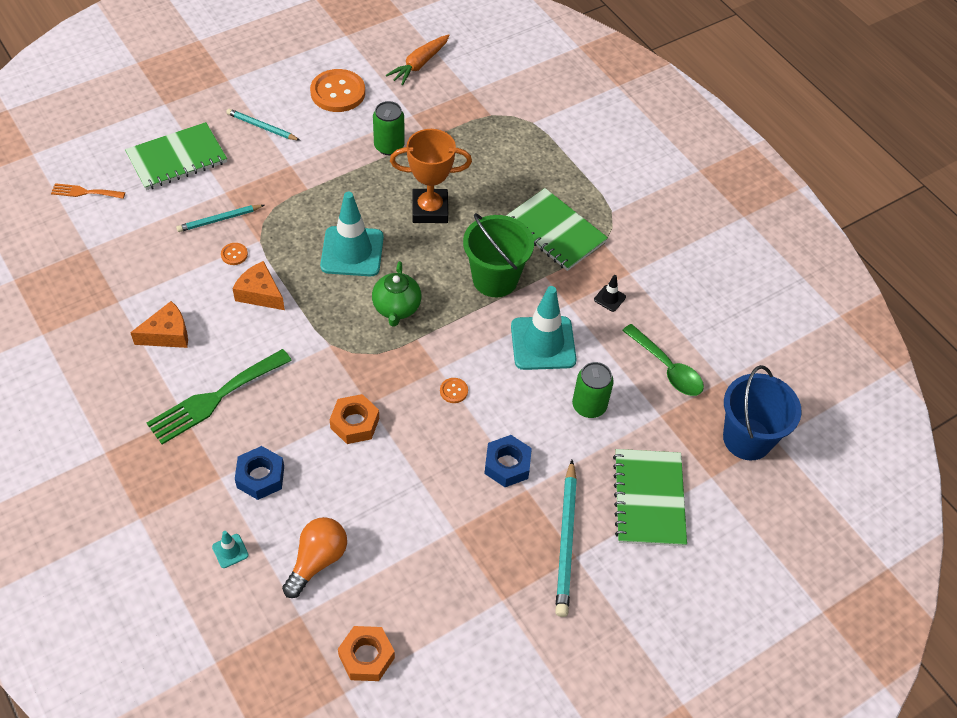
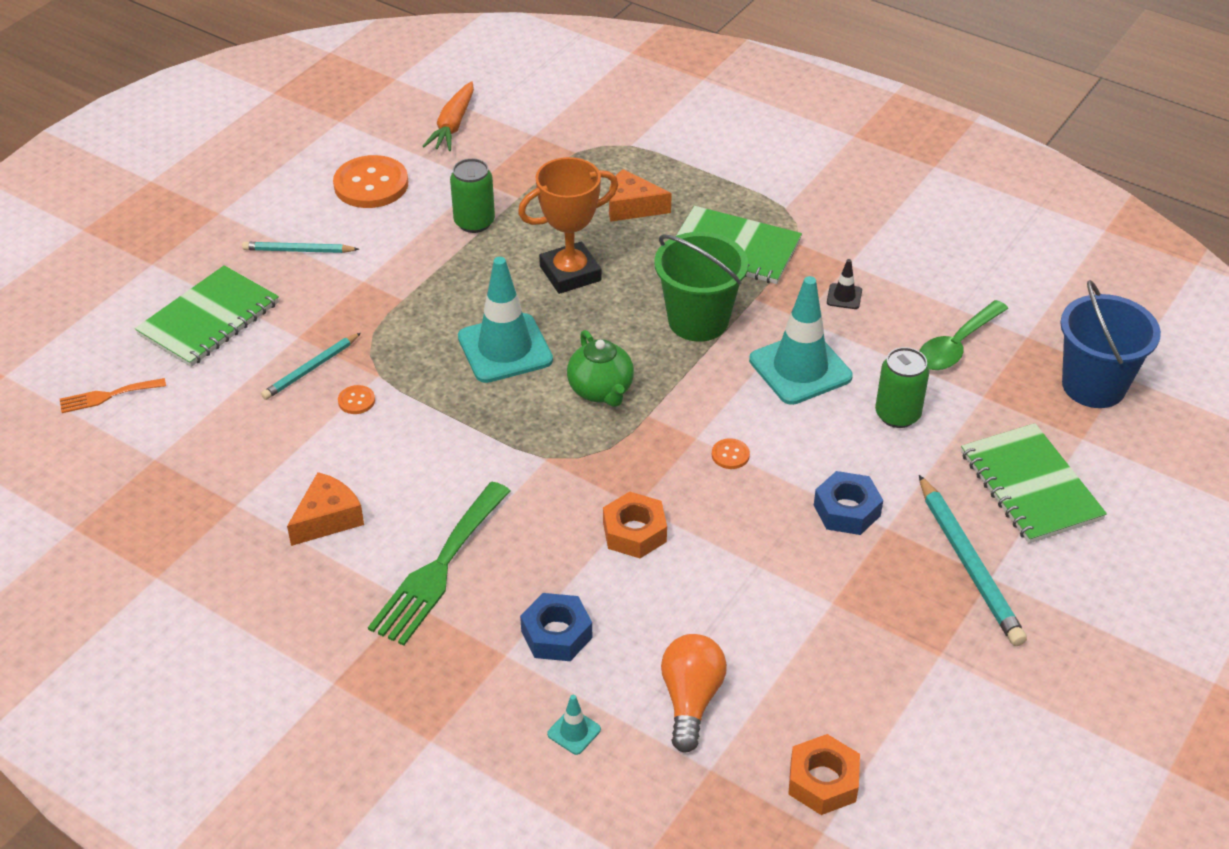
camera: 20 degrees left, 10 degrees down
orange cheese [233,261,285,310] -> orange cheese moved to [609,169,672,222]
green spoon [622,324,704,396] -> green spoon turned 105 degrees clockwise [919,300,1008,370]

